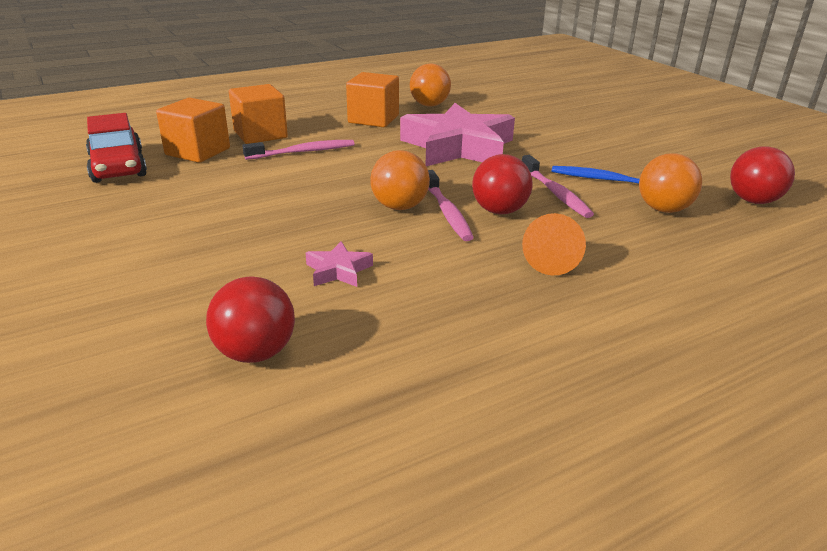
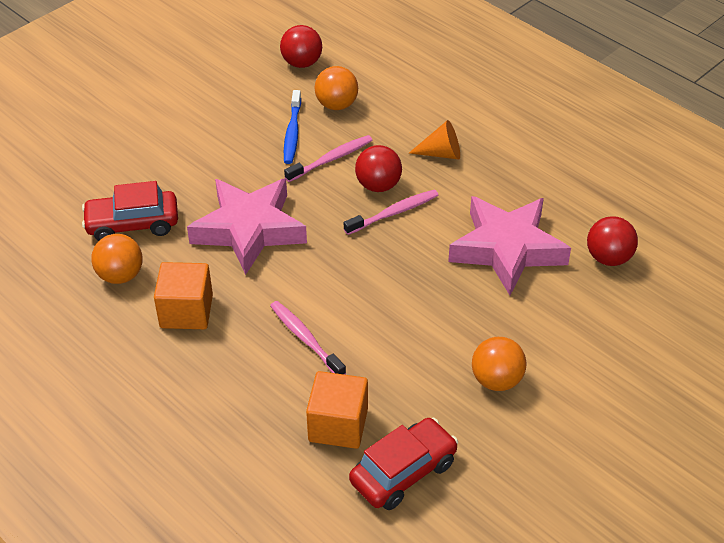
camera: 105 degrees left, 15 degrees up
orange cube [229,84,288,144] -> none
pink star [306,241,373,287] -> pink star [448,196,571,295], size x2.48
orange ball [370,150,430,210] -> orange ball moved to [472,337,527,391]
none -> red car [82,181,178,241]

